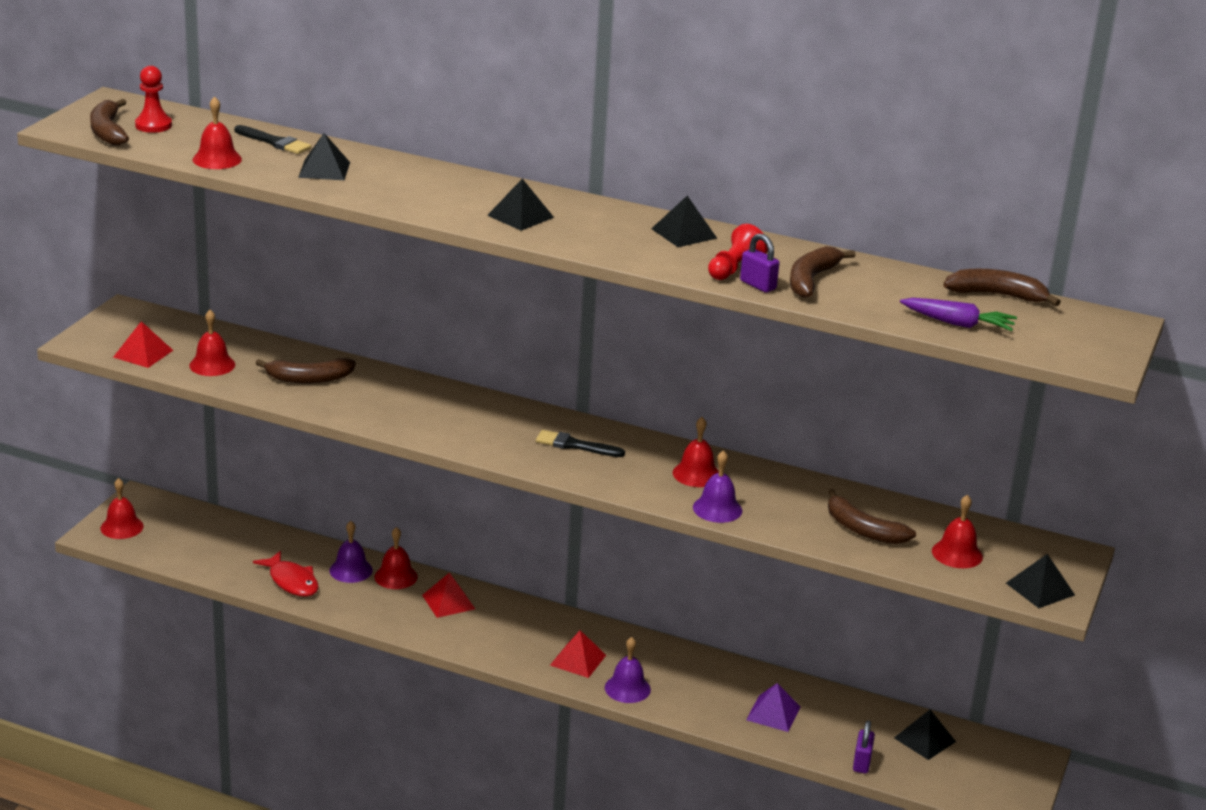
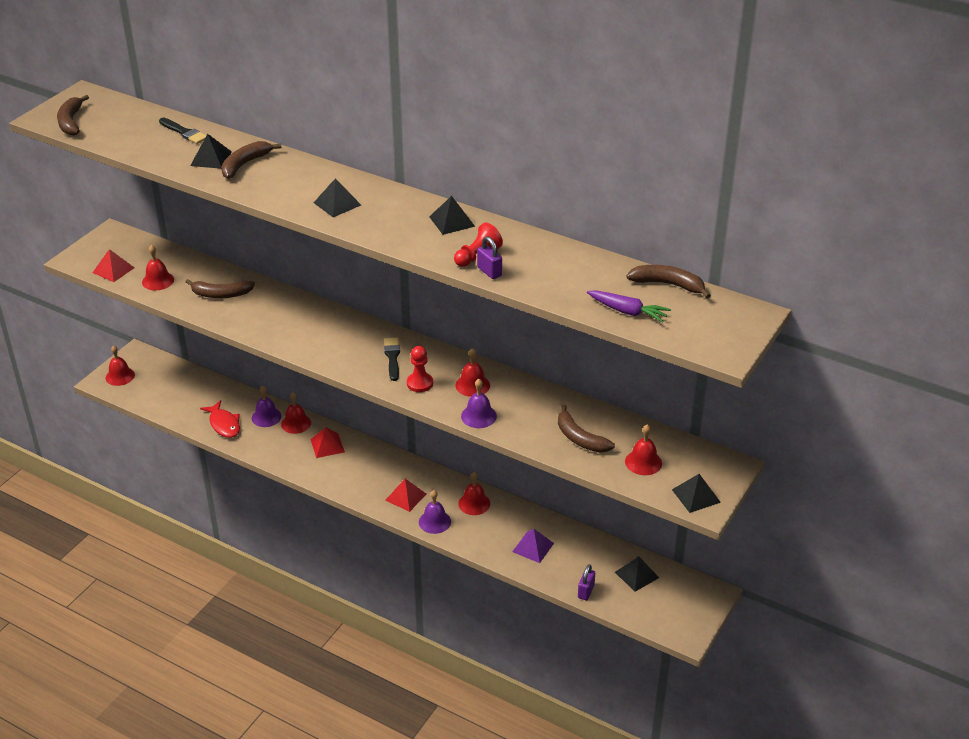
camera: 10 degrees right, 10 degrees up
red pawn [135,66,172,133] -> red pawn moved to [407,346,433,392]
red bell [193,97,242,169] -> red bell moved to [458,472,490,515]
black brush [536,430,625,457] -> black brush turned 60 degrees clockwise [384,338,400,381]
brown banana [790,246,856,298] -> brown banana moved to [221,141,282,179]

